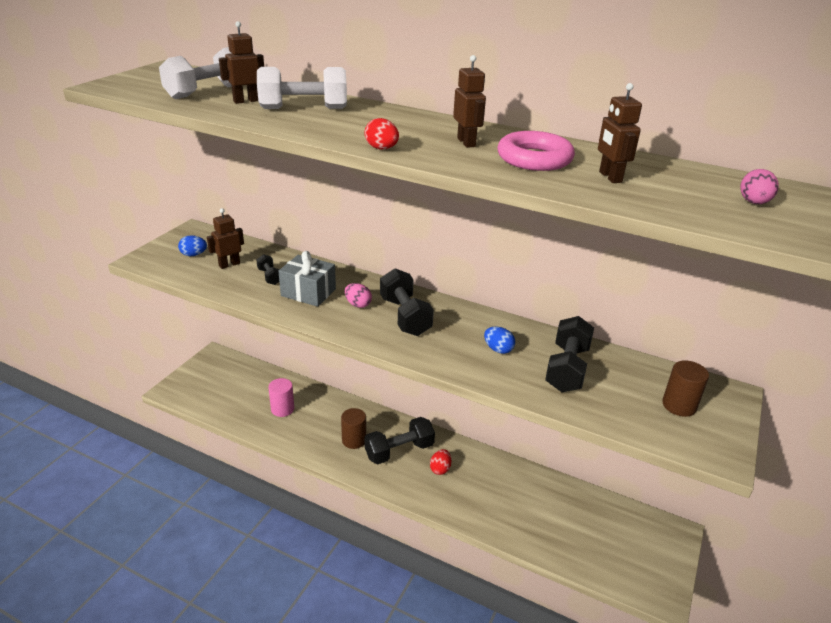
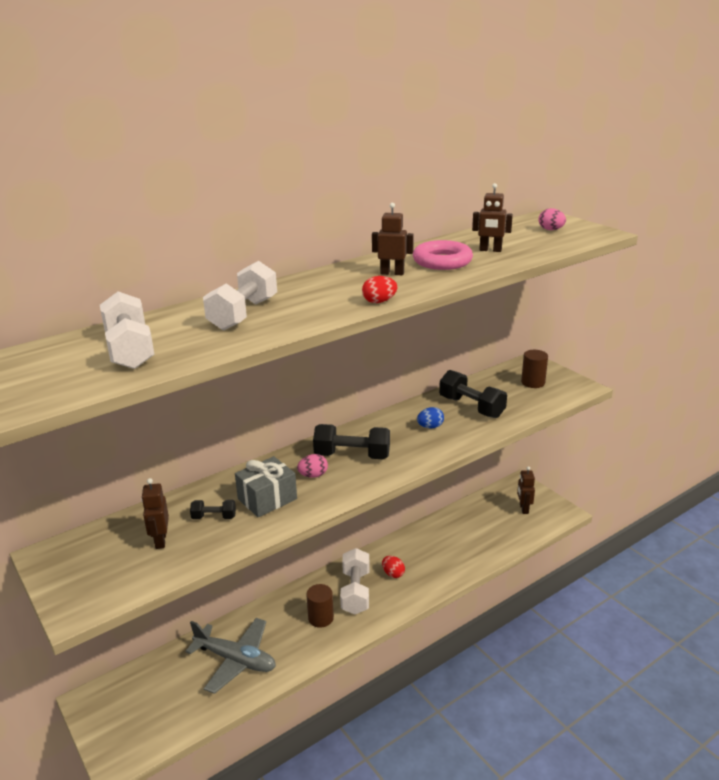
camera: 60 degrees left, 5 degrees down
blue egg [178,235,207,256] -> none
brown robot [219,21,264,104] -> brown robot moved to [517,466,535,514]
pink cylinder [268,378,294,417] -> grey plane [185,618,276,694]
black dumbbell [364,417,435,464] -> white dumbbell [340,548,369,615]

